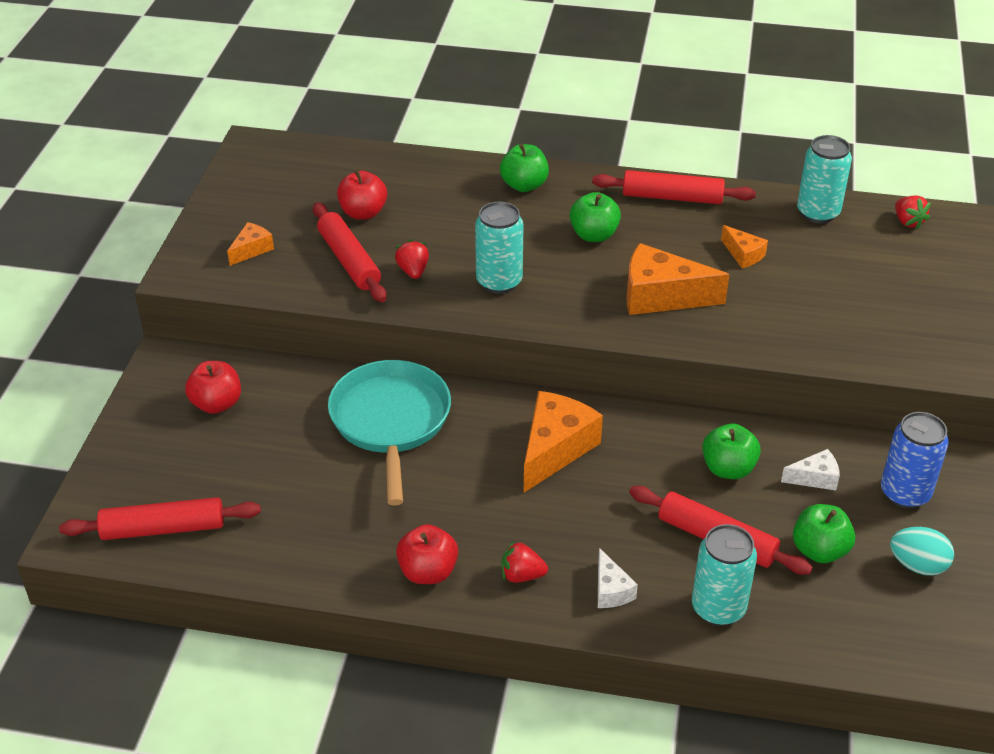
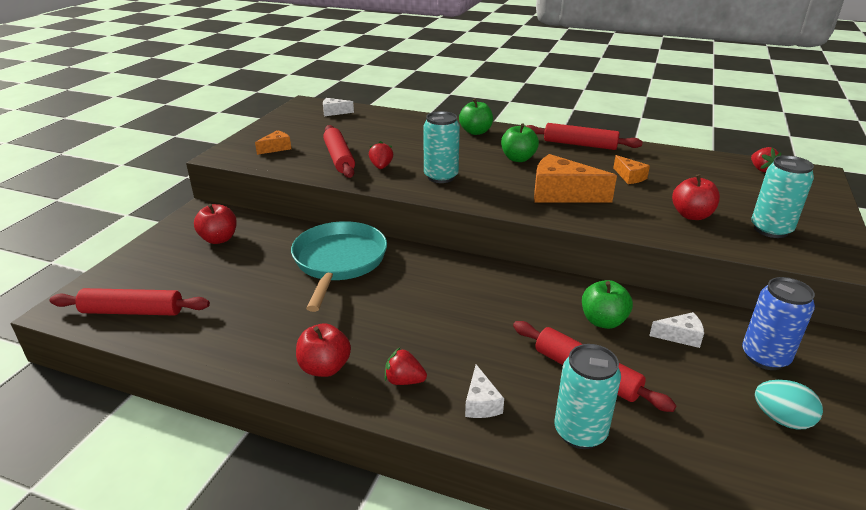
camera: 10 degrees right, 10 degrees down
red apple [337,170,387,220] -> red apple moved to [672,174,720,220]
orange cheese [524,391,603,493] -> none
green apple [793,504,855,563] -> none
turquoise can [797,135,852,224] -> turquoise can moved to [751,155,814,238]
none -> white cheese [323,98,354,116]

